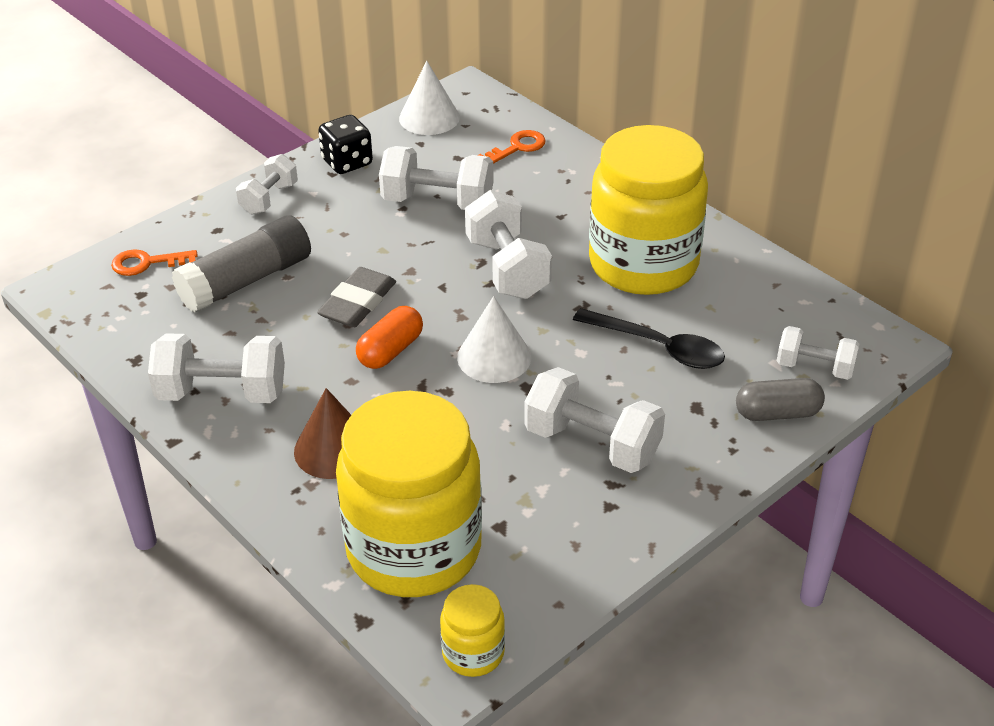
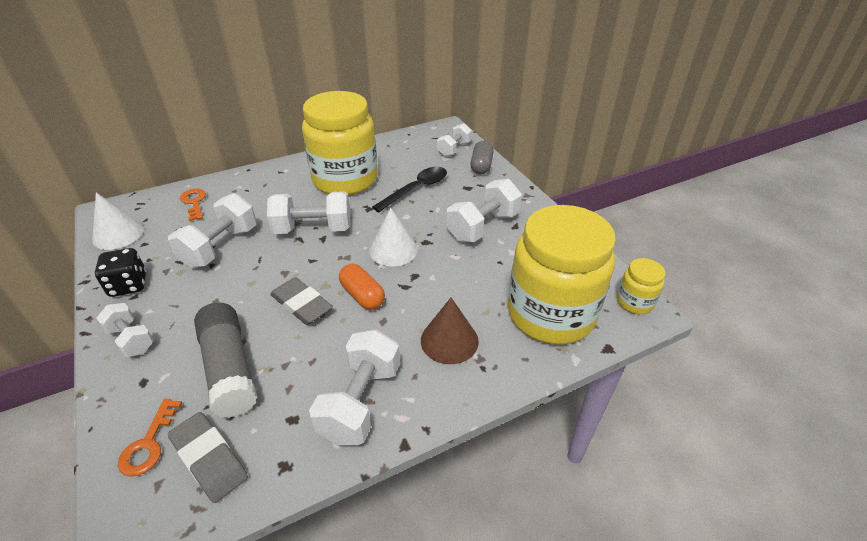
camera: 75 degrees left, 0 degrees up
none -> grey eraser [168,412,248,503]

